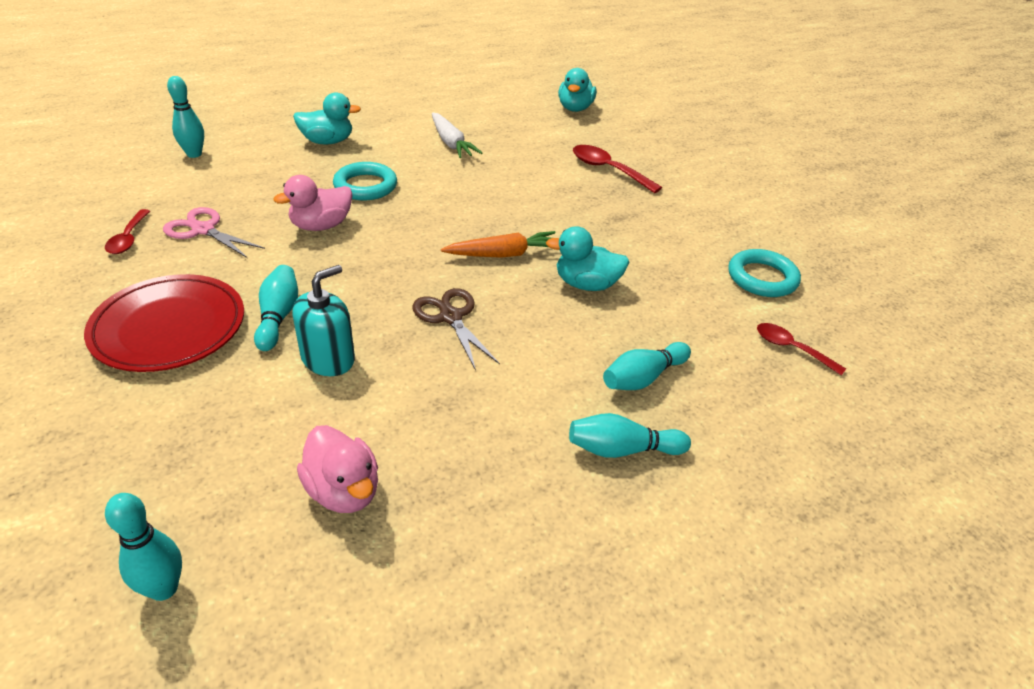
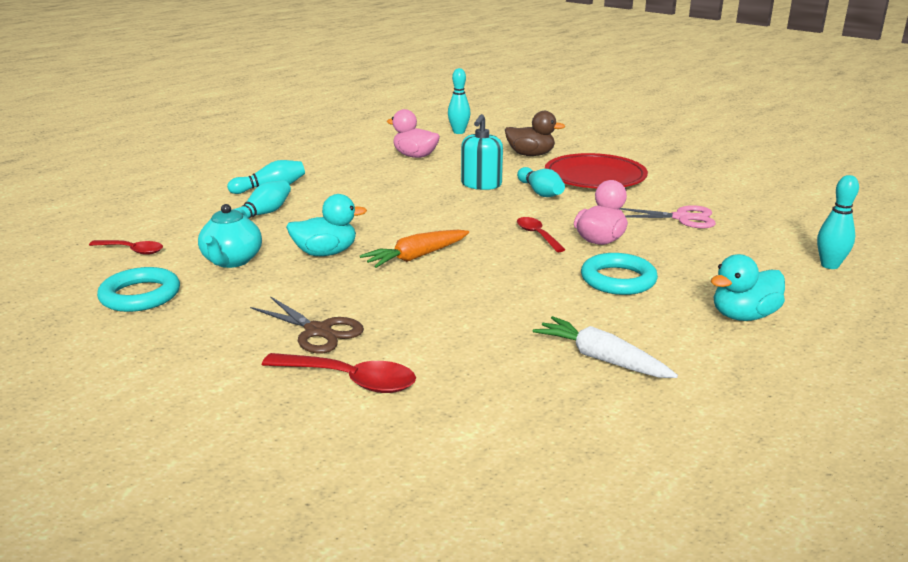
camera: 160 degrees right, 15 degrees down
red spoon [105,209,150,254] -> red spoon moved to [517,217,566,252]
brown scissors [412,288,500,371] -> brown scissors moved to [250,296,364,354]
turquoise duck [558,68,597,112] -> none
none -> turquoise teapot [198,204,262,268]
none -> brown duck [505,111,565,156]

